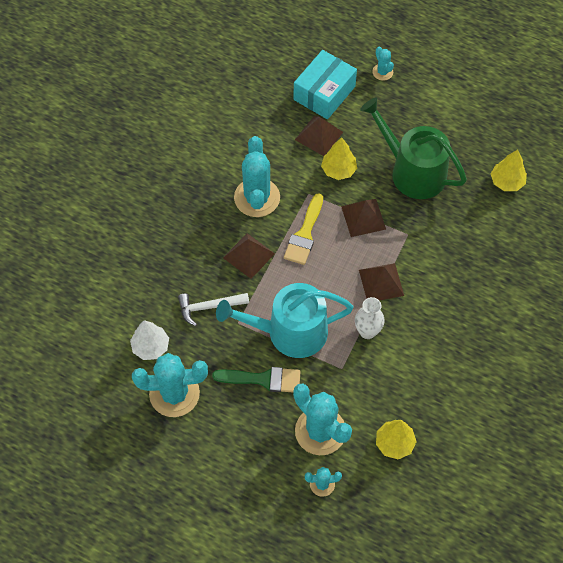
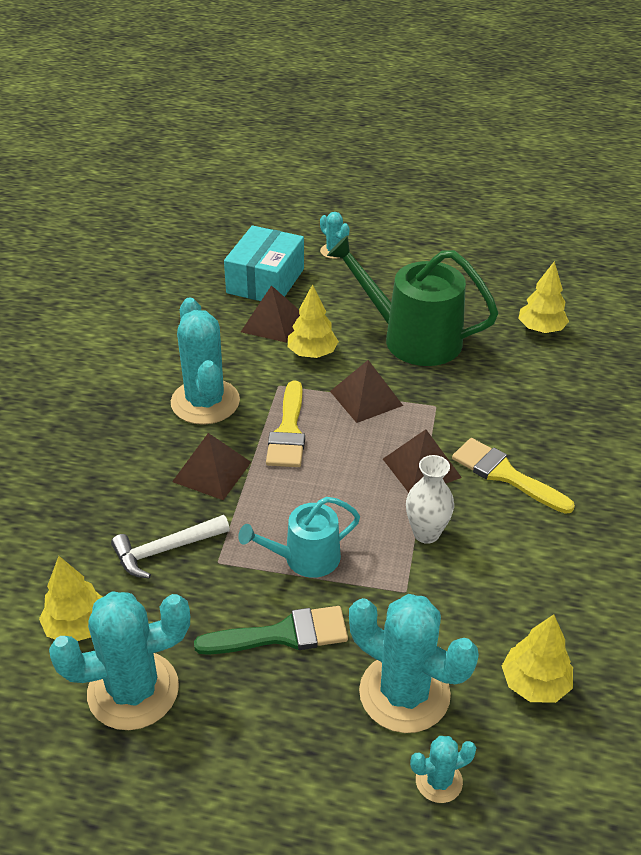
camera: 15 degrees left, 20 degrees down
white tree [130,320,169,360] -> yellow tree [39,556,102,641]
turquoise watering can [216,283,354,358] -> turquoise watering can [238,497,360,578], size x0.57
none -> yellow brush [452,438,575,514]

